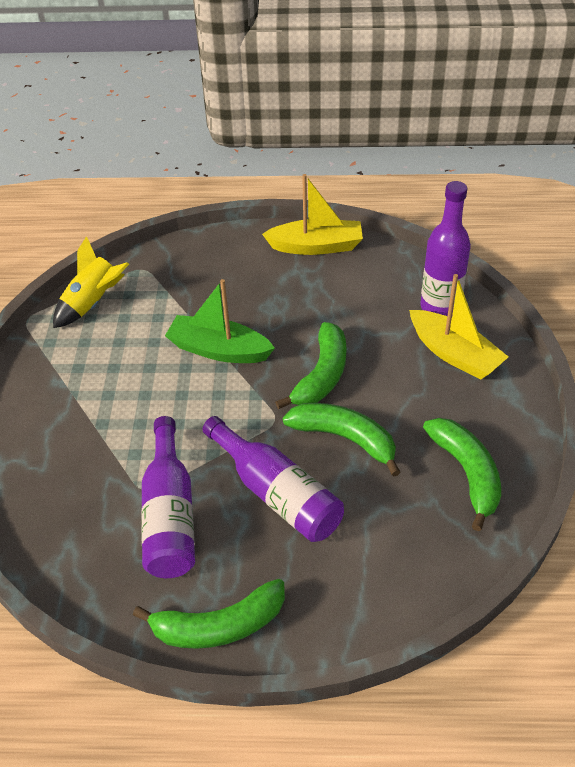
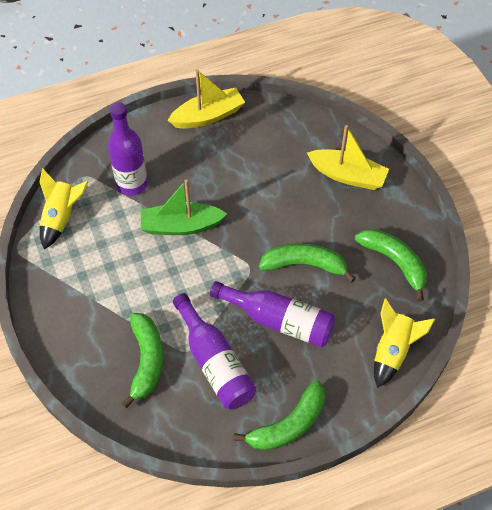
camera: 25 degrees left, 10 degrees up
green banana [275,322,346,409] -> green banana moved to [121,313,163,408]
purple bottle [420,181,471,316] -> purple bottle moved to [108,103,148,196]
none -> yellow rocket [374,298,435,388]

